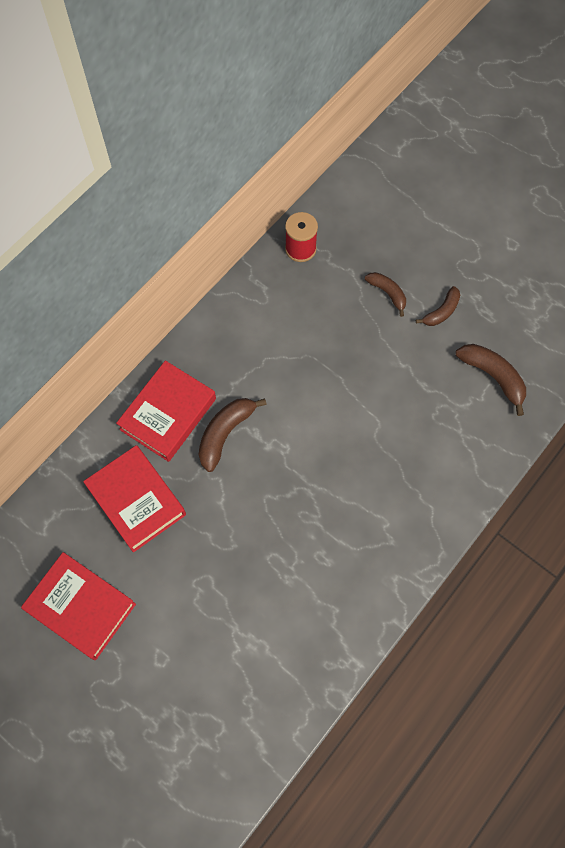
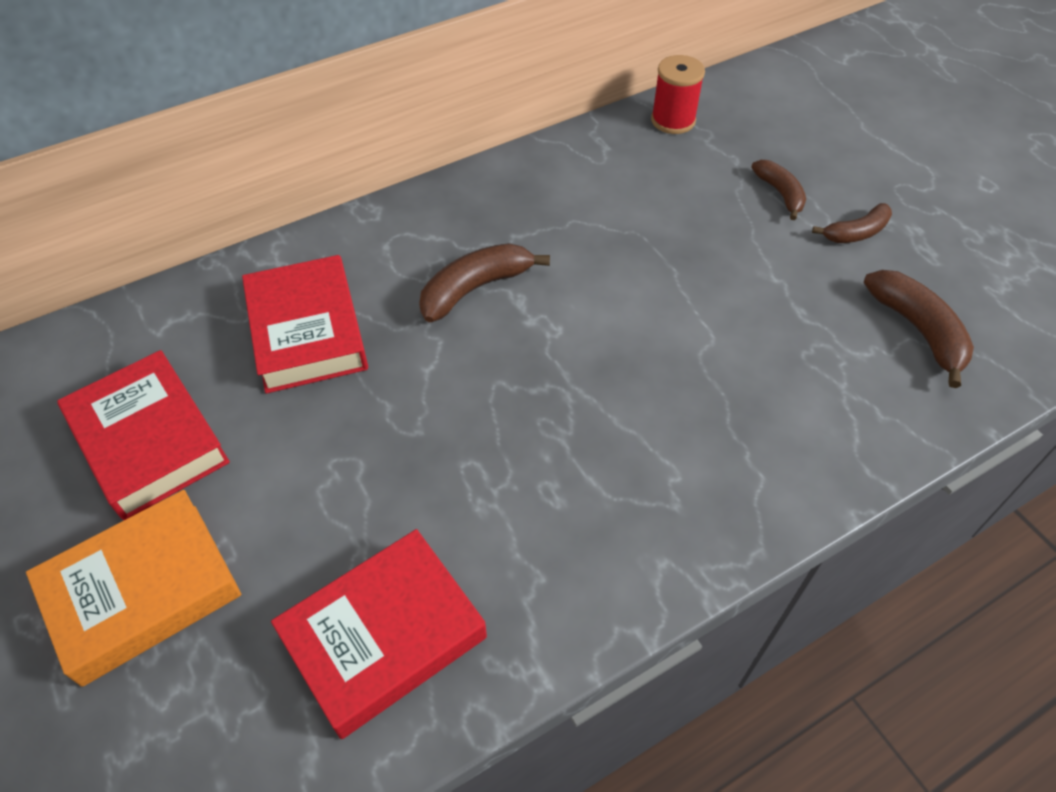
camera: 20 degrees right, 15 degrees down
red book [116,360,216,462] -> red book moved to [271,529,487,739]
none -> orange book [26,490,241,687]

